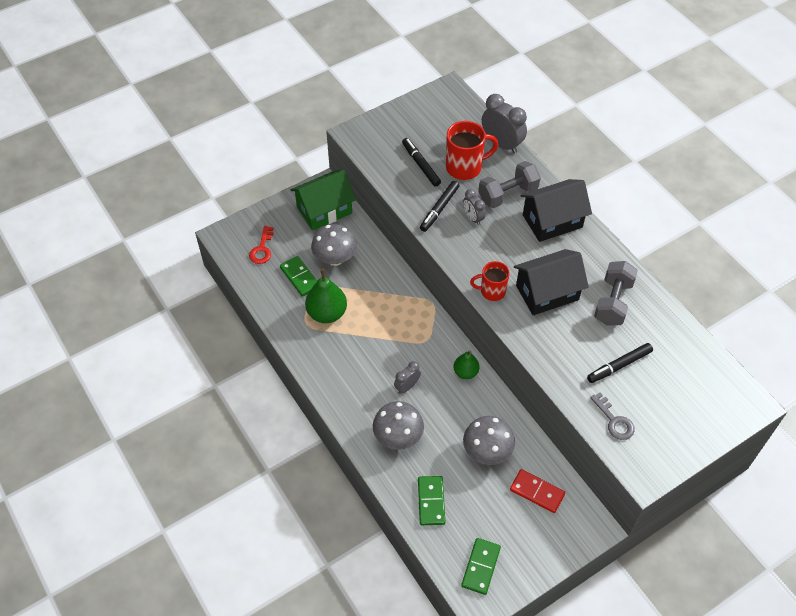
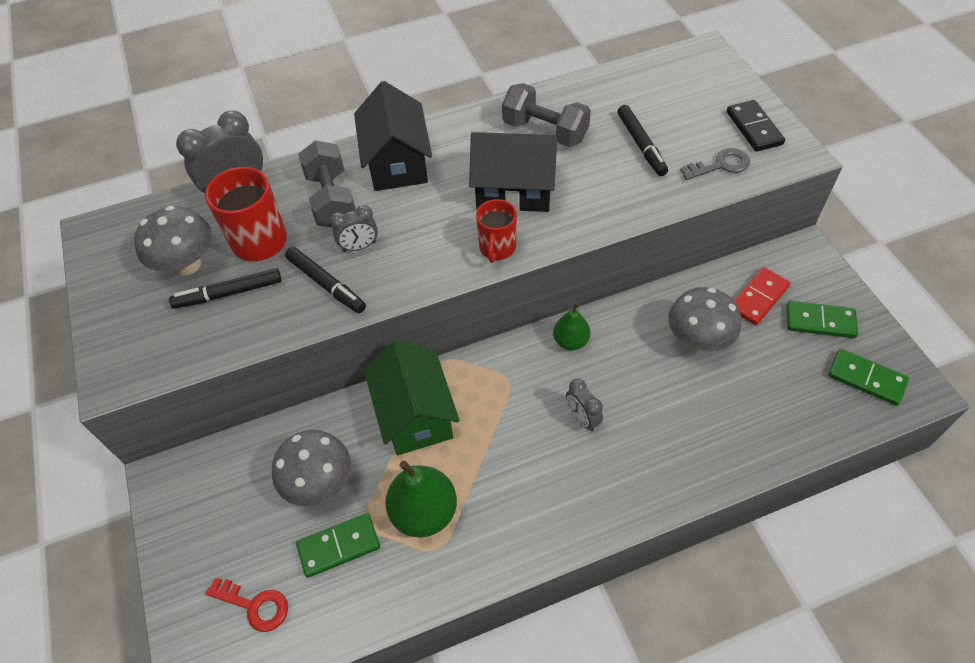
camera: 75 degrees left, 0 degrees up
green house [290,170,356,231] -> green house moved to [364,340,460,455]
grey mushroom [373,401,424,450] -> grey mushroom moved to [134,206,212,276]
green domino [418,476,445,525] -> green domino moved to [786,301,858,338]
black house [514,249,589,315] -> black house turned 75 degrees counterclockwise [469,132,558,212]
none -> black domino [727,100,785,152]

